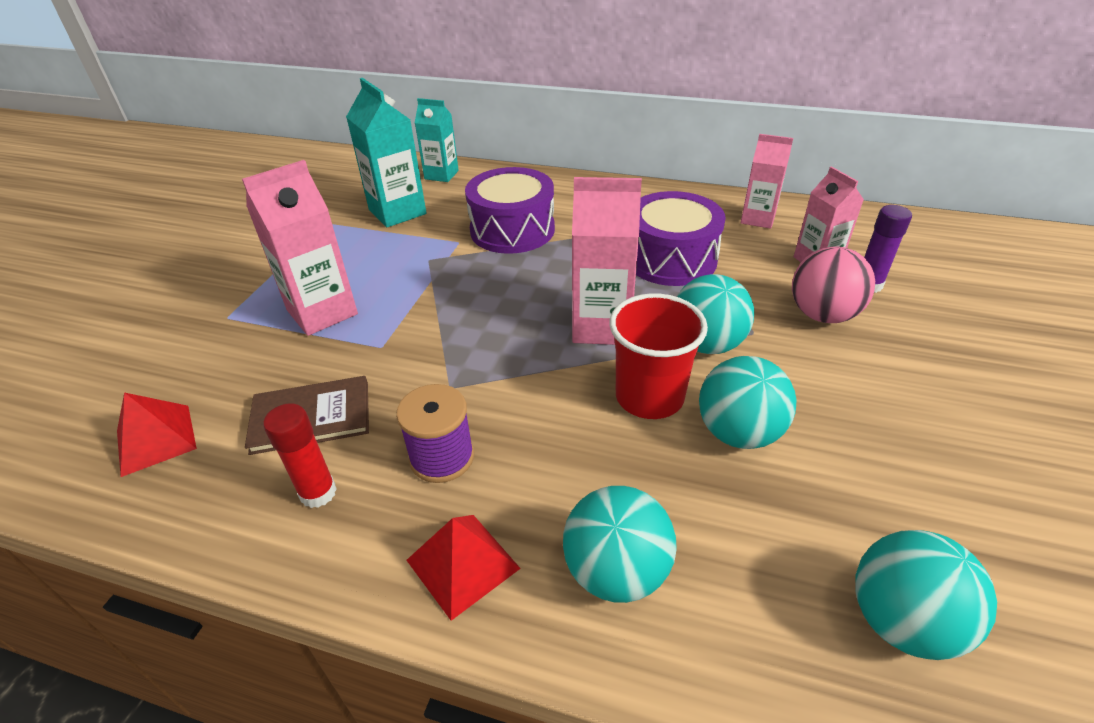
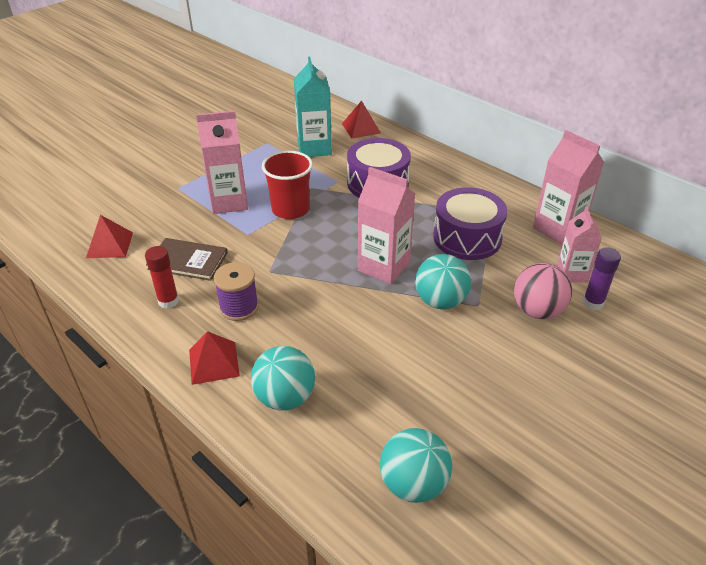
camera: 25 degrees right, 0 degrees up
turquoise carton [415,98,459,182] -> red pyramid [342,101,381,139]
red cup [609,293,708,419] -> red cup moved to [262,151,313,219]
turquoise ball [699,356,797,449] -> none
pink carton [741,134,793,229] -> pink carton [533,130,604,244], size x1.53

